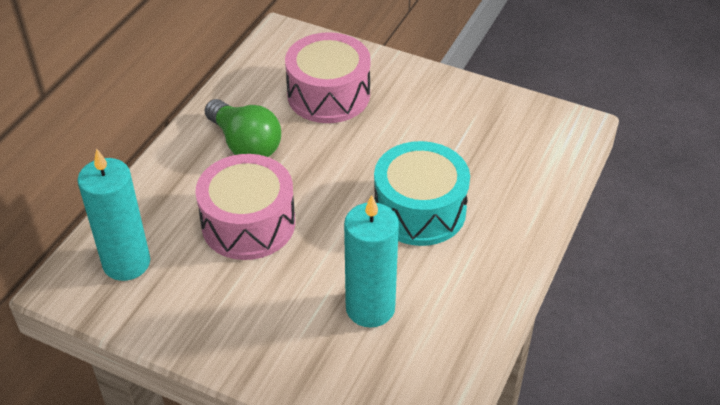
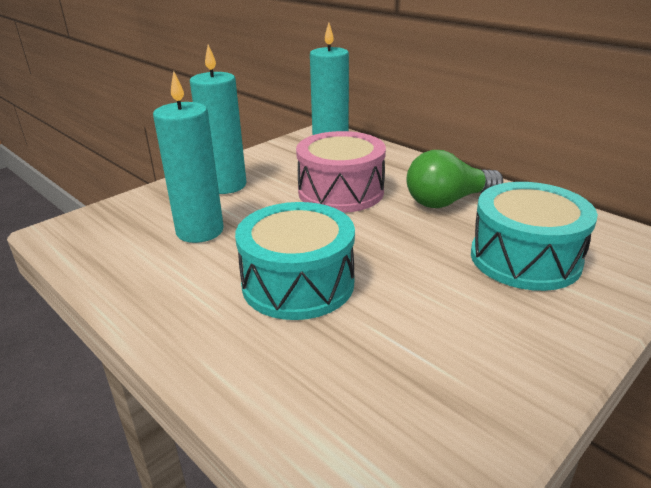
camera: 110 degrees right, 15 degrees down
pink drum [285,32,371,123] -> turquoise drum [471,182,598,291]
none -> turquoise candle [190,45,246,194]

